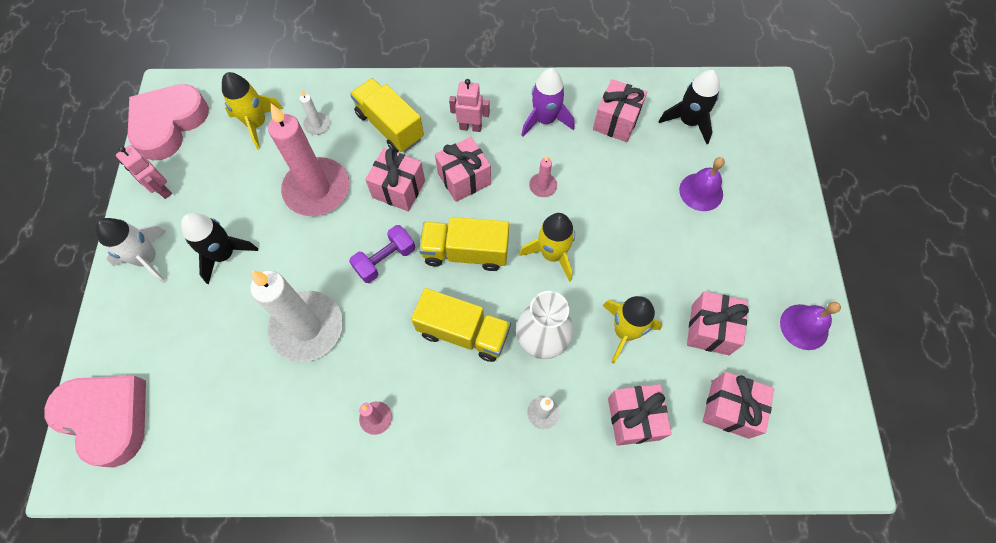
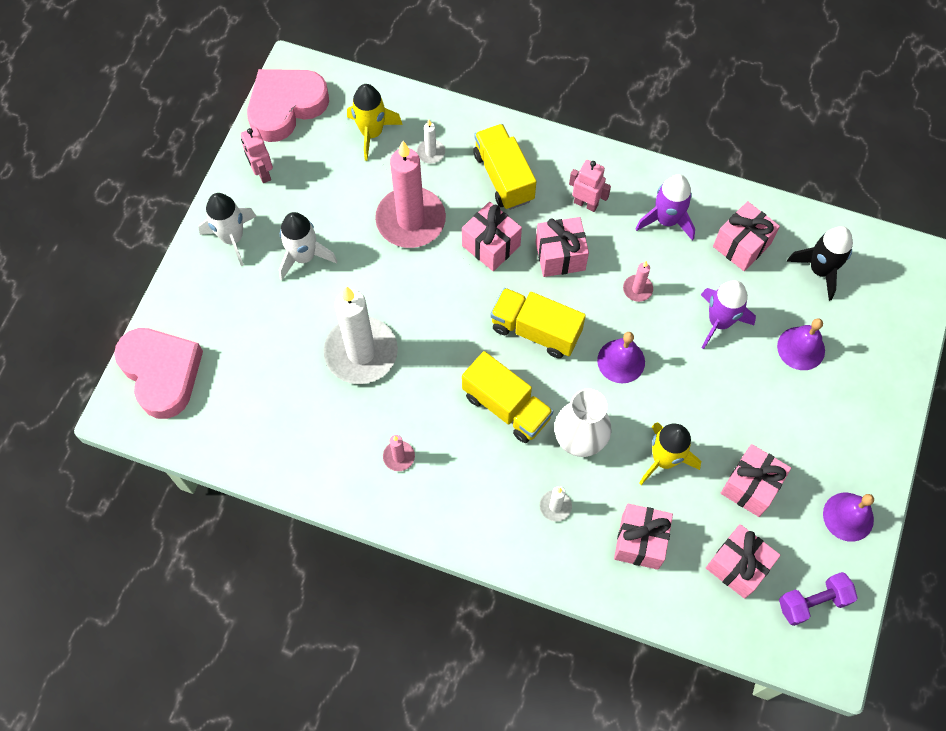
camera: 20 degrees right, 0 degrees up
black rocket [181,213,258,284] -> white rocket [279,212,337,280]
purple dumbbell [349,225,415,283] -> purple dumbbell moved to [779,572,858,626]
yellow rocket [519,213,575,282] -> purple bell [597,332,645,383]
none -> purple rocket [701,280,756,349]

